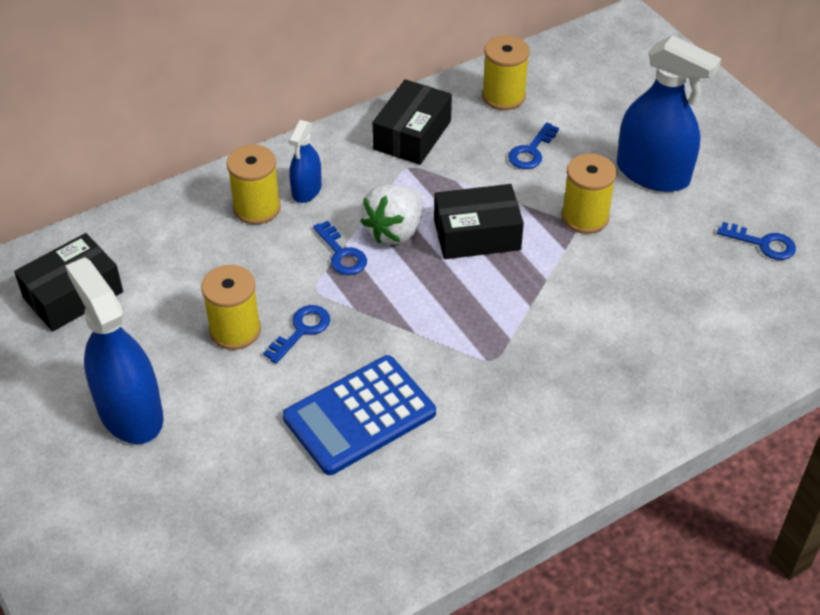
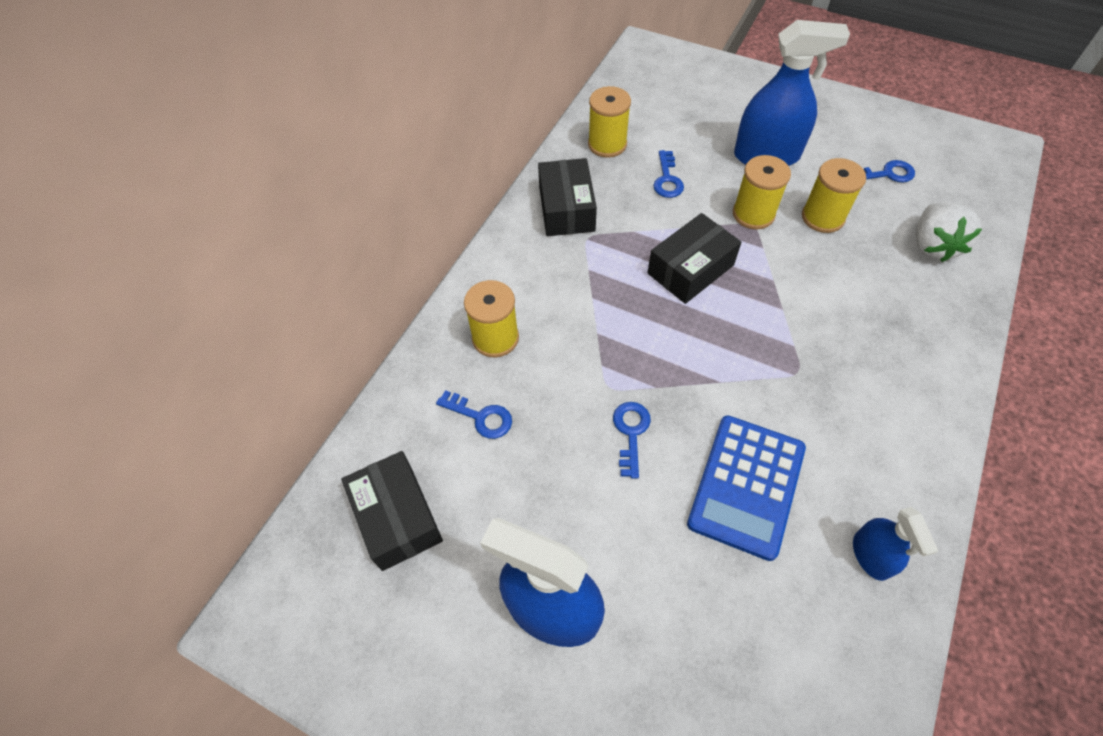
camera: 30 degrees left, 10 degrees up
black box [14,233,123,332] -> black box turned 45 degrees counterclockwise [341,451,443,571]
yellow spool [201,265,261,350] -> yellow spool moved to [802,158,866,233]
blue spray bottle [289,120,322,203] -> blue spray bottle moved to [853,507,938,581]
blue key [313,220,367,275] -> blue key moved to [436,390,512,439]
white strawberry [360,184,423,244] -> white strawberry moved to [916,203,982,262]

